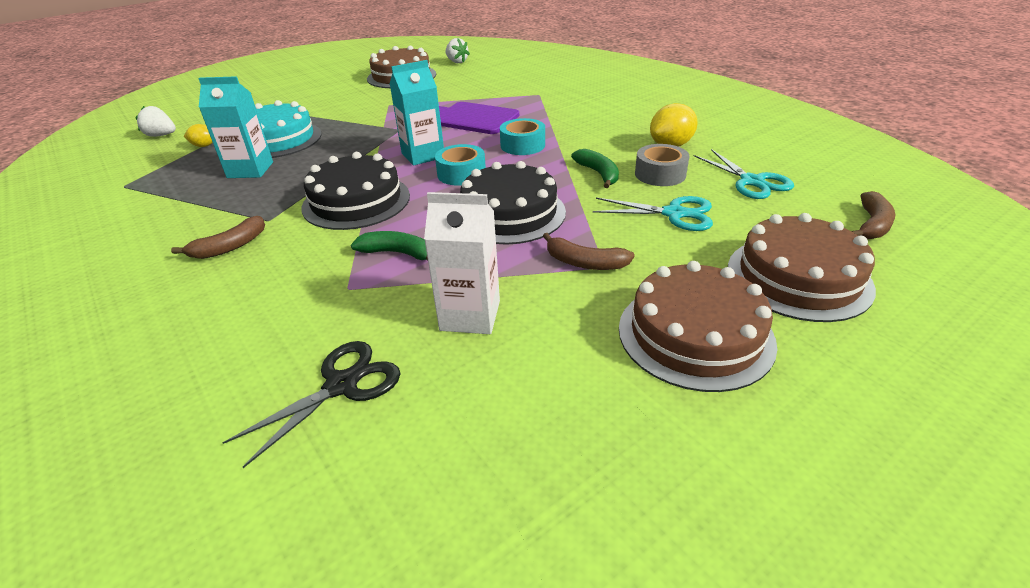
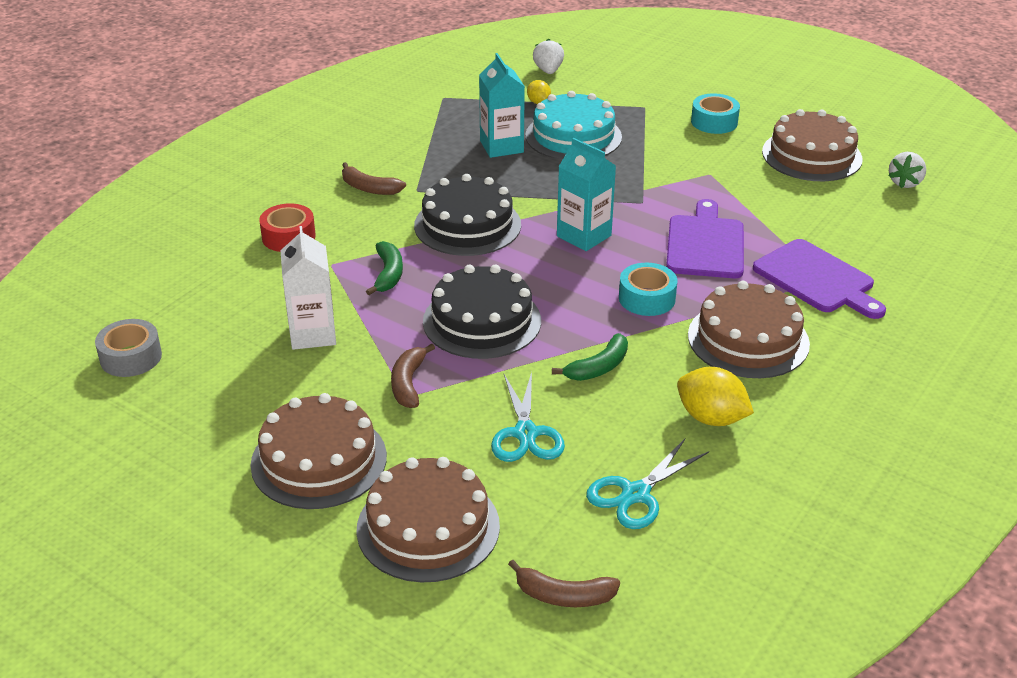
camera: 70 degrees right, 0 degrees up
black scissors [222,341,401,468] -> none
turquoise tape [435,144,486,185] -> turquoise tape moved to [691,93,740,134]
grey tape [635,144,689,186] -> grey tape moved to [95,319,162,377]
none -> red tape [259,203,316,252]
none -> brown cake [688,281,810,378]
none -> purple cutting board [753,239,886,319]

